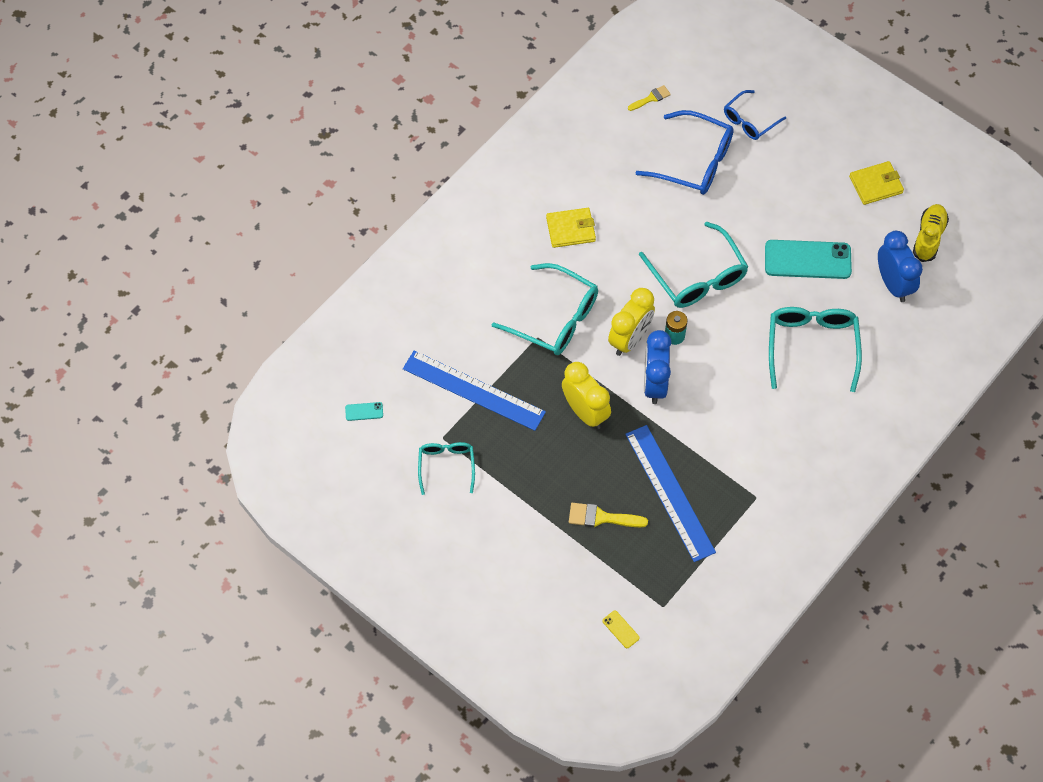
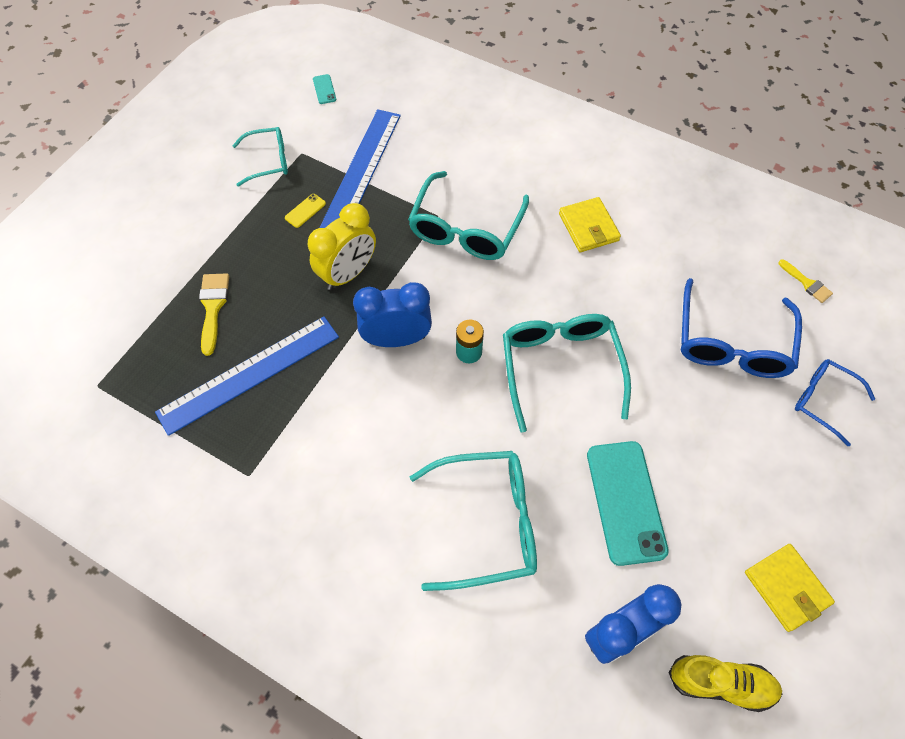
camera: 80 degrees right, 0 degrees up
yellow phone [603,611,640,648] -> yellow phone moved to [285,194,326,228]
yellow clock [608,288,655,356] -> none
turquoise glasses [639,222,748,308] -> turquoise glasses turned 120 degrees clockwise [503,314,631,432]

